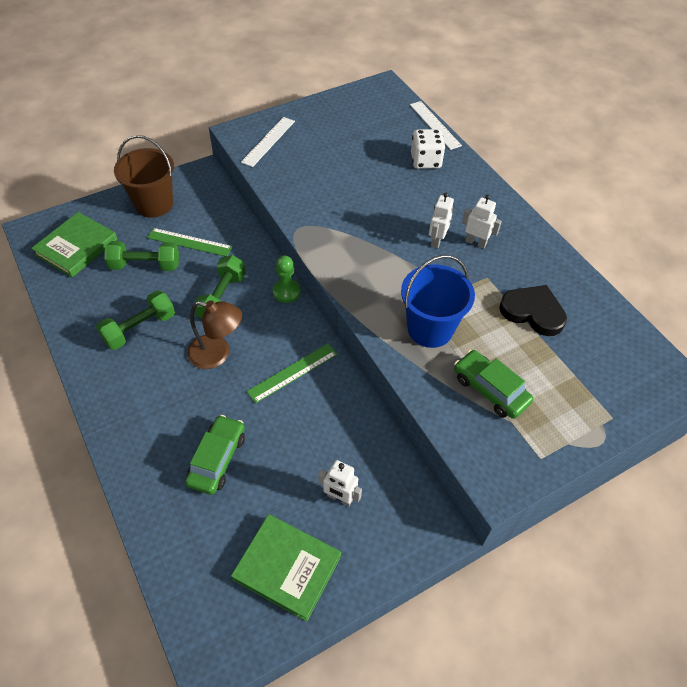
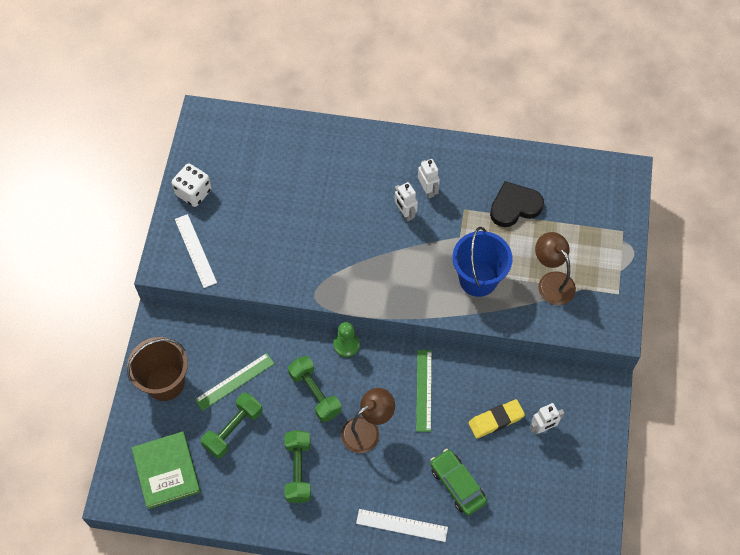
camera: 50 degrees left, 10 degrees up
green book [231,514,341,622] -> none
white ruler [410,101,462,150] -> white ruler moved to [356,509,448,542]
white dice [411,129,445,169] -> white dice moved to [172,163,212,207]
green car [454,350,533,419] -> brown lamp [535,232,576,305]
white robot [462,195,502,248] -> white robot turned 90 degrees clockwise [418,159,440,199]
none -> yellow eraser [468,399,525,438]

